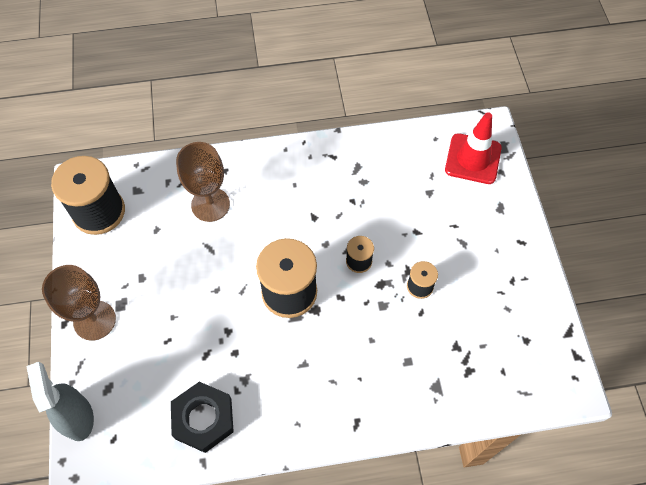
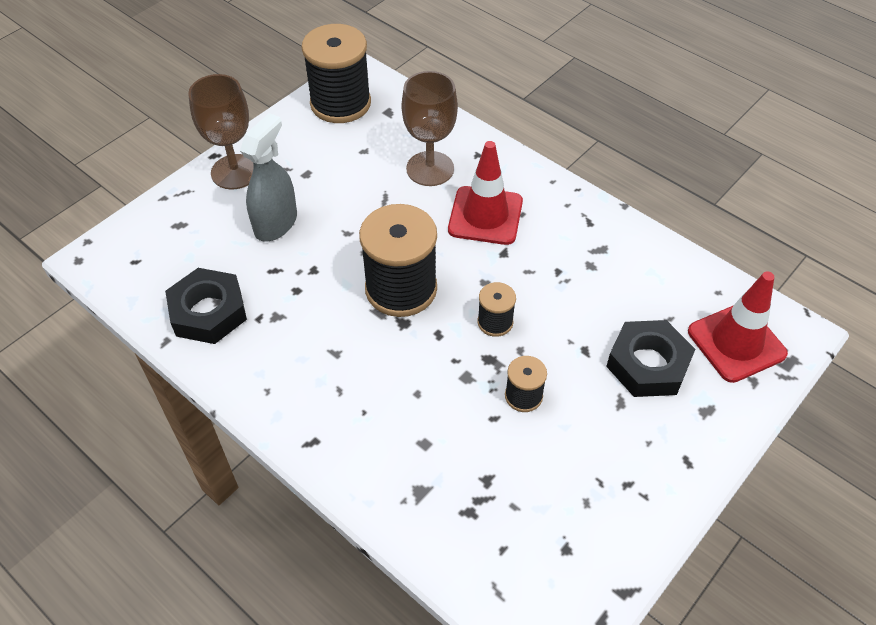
camera: 50 degrees right, 10 degrees down
grey spray bottle [26,362,94,441] -> grey spray bottle moved to [240,113,297,241]
none -> red traffic cone [448,141,523,245]
none -> black nut [606,320,695,397]

